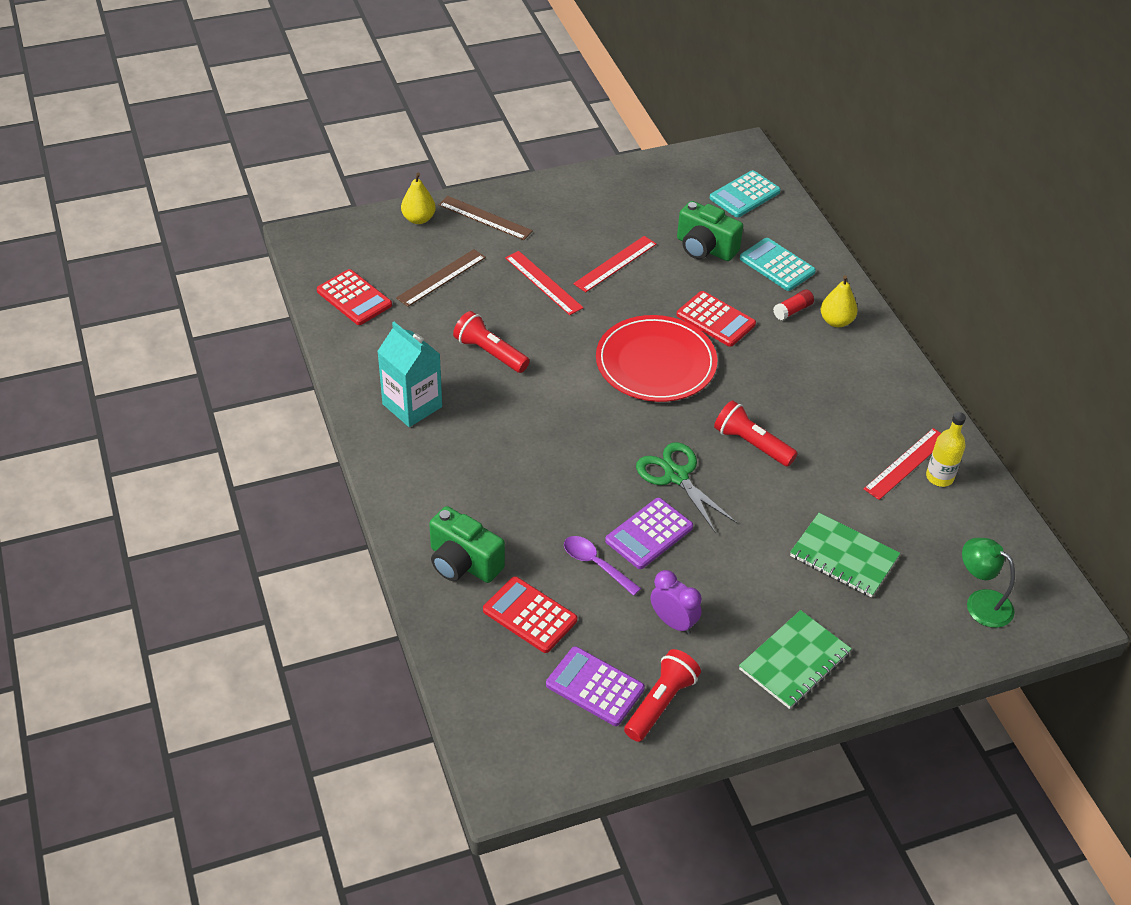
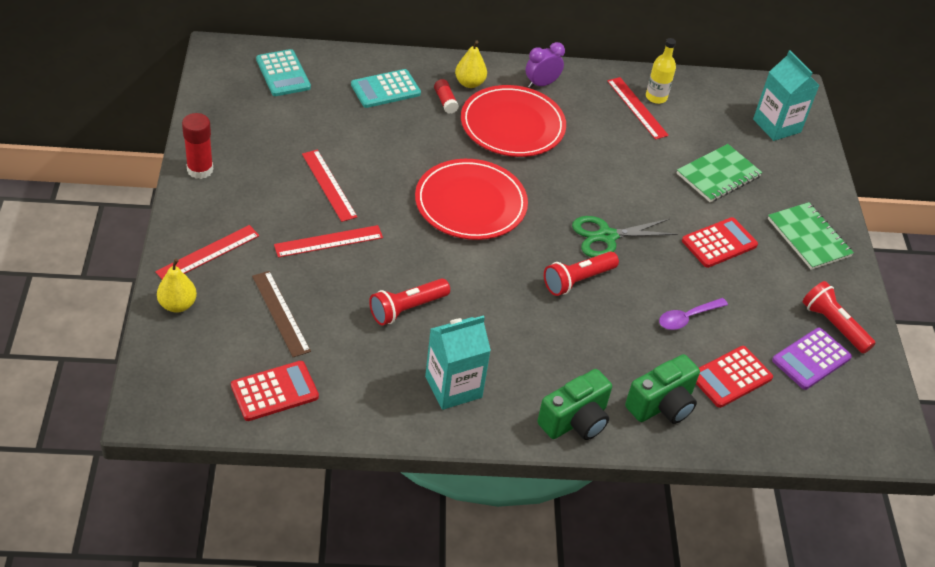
camera: 75 degrees left, 0 degrees up
brown ruler [438,196,533,240] -> red ruler [155,225,259,279]
purple calculator [605,498,693,569] -> none
purple clock [651,570,702,635] -> purple clock moved to [526,42,565,88]
red calculator [676,291,756,347] -> red calculator moved to [682,217,758,268]
green camera [677,201,743,261] -> green camera moved to [537,369,612,440]
red flashlight [714,400,797,467] -> red flashlight moved to [544,251,619,296]
green lamp [962,538,1015,628] -> turquoise carton [753,51,820,141]
none -> red glue stick [182,113,213,179]
none -> red plate [461,85,566,157]

